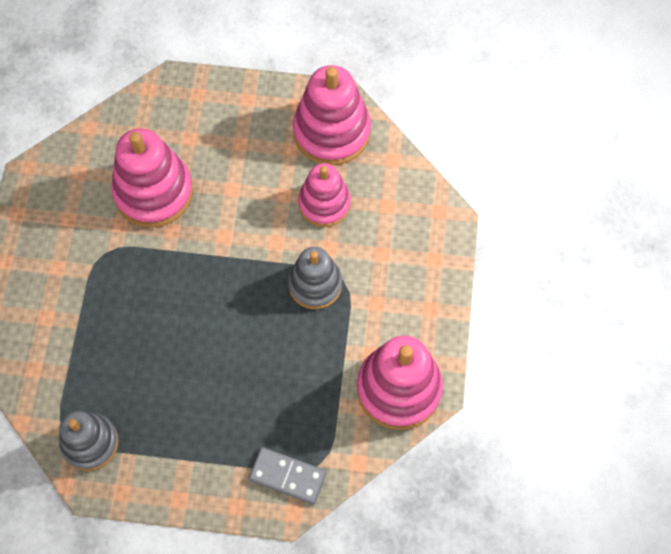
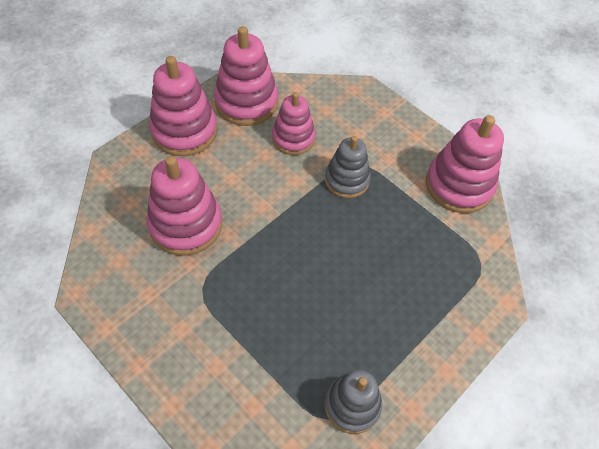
camera: 55 degrees left, 10 degrees down
grey domino [249,447,327,504] -> none
none -> pink stacking toy [149,56,217,156]

